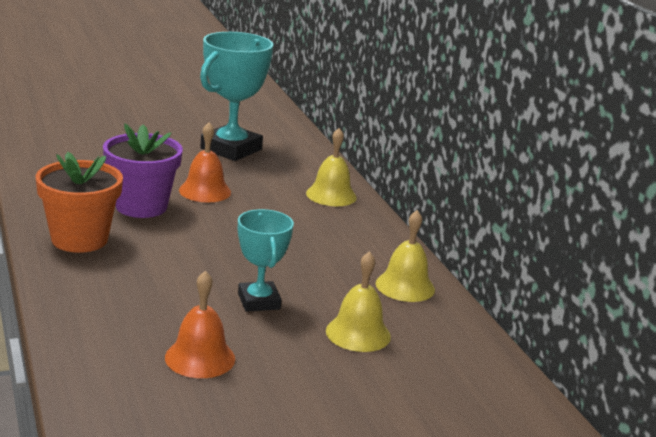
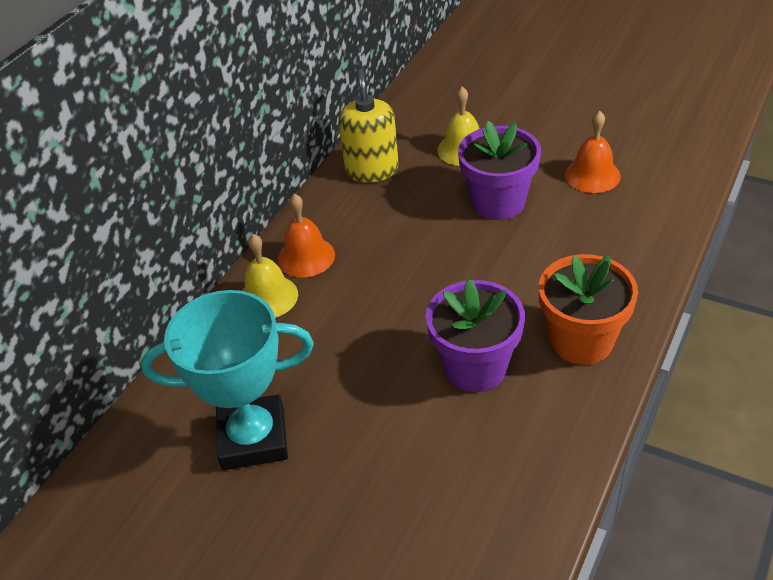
camera: 125 degrees left, 20 degrees up
orange bell [179,122,231,202] -> orange bell moved to [278,194,335,277]
turquoise trophy [238,209,294,312] -> purple flower pot [458,121,541,220]
yellow bell [376,210,435,302] -> yellow soap dispenser [338,68,399,183]

